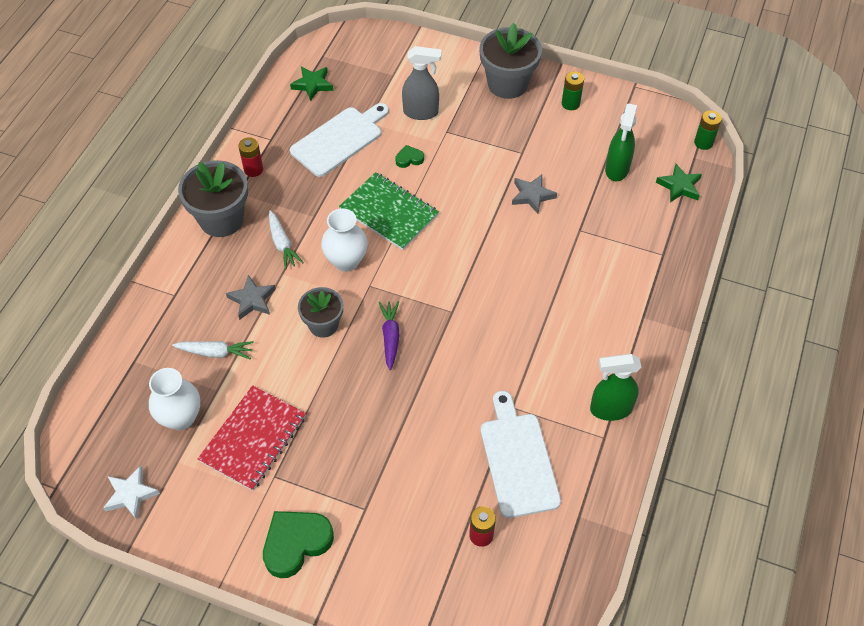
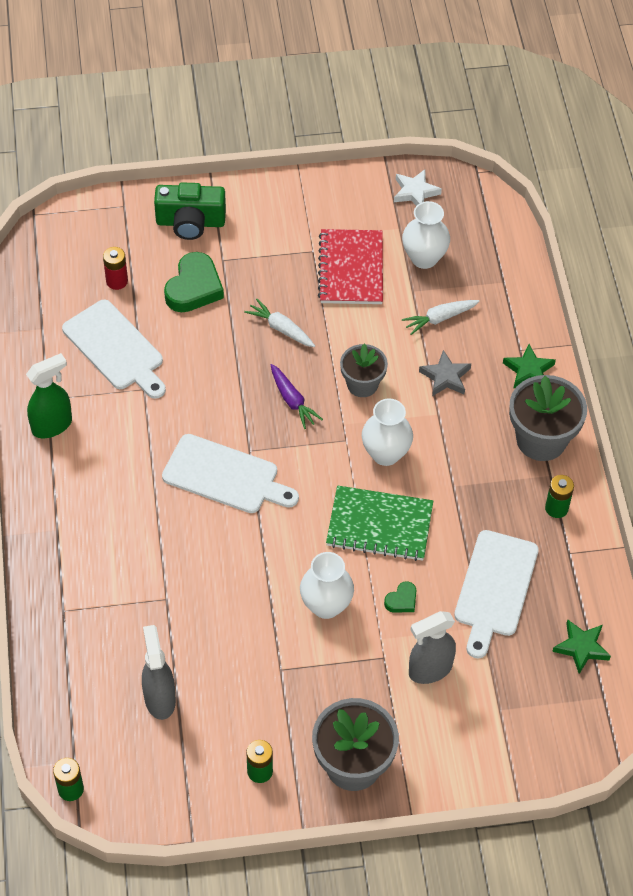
camera: 150 degrees right, 0 degrees up
red battery [238,137,263,177] -> green battery [545,475,574,518]
green heart [263,511,334,578] -> green heart moved to [164,252,224,312]
white carrot [269,210,304,270] -> white carrot moved to [244,299,315,347]
grey star [512,174,557,214] -> none
green spray bottle [605,103,637,181] -> grey spray bottle [142,625,176,720]
green star [656,164,702,203] -> green star moved to [503,344,556,389]
none -> green camera [154,182,226,240]
none -> white cutting board [162,434,299,513]
none -> white vase [300,552,354,619]

